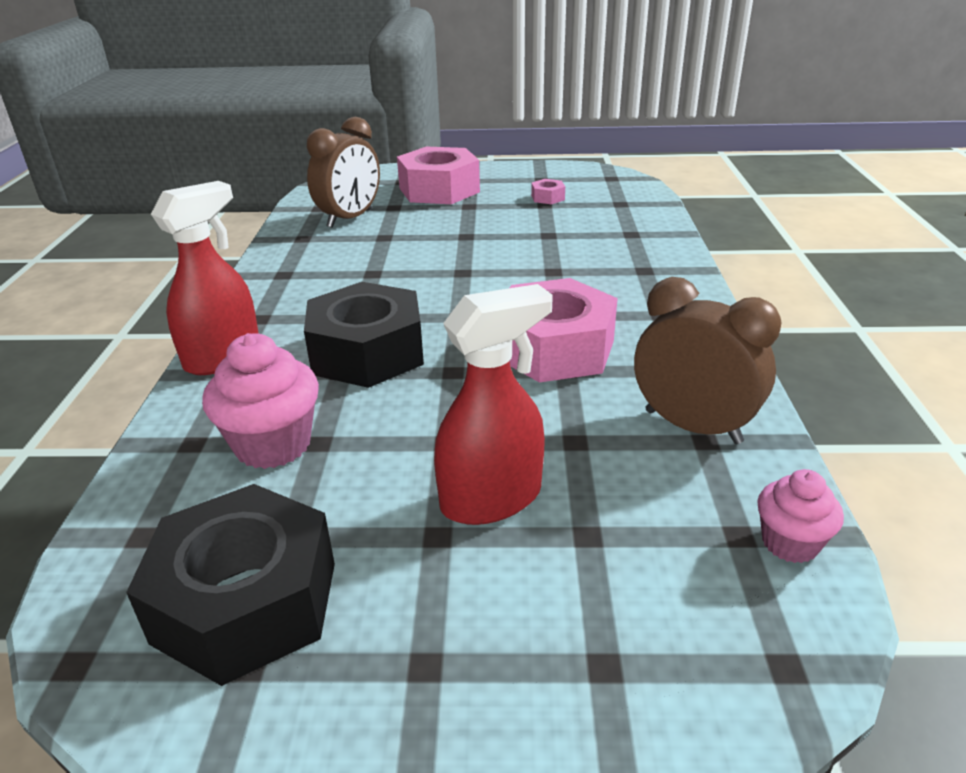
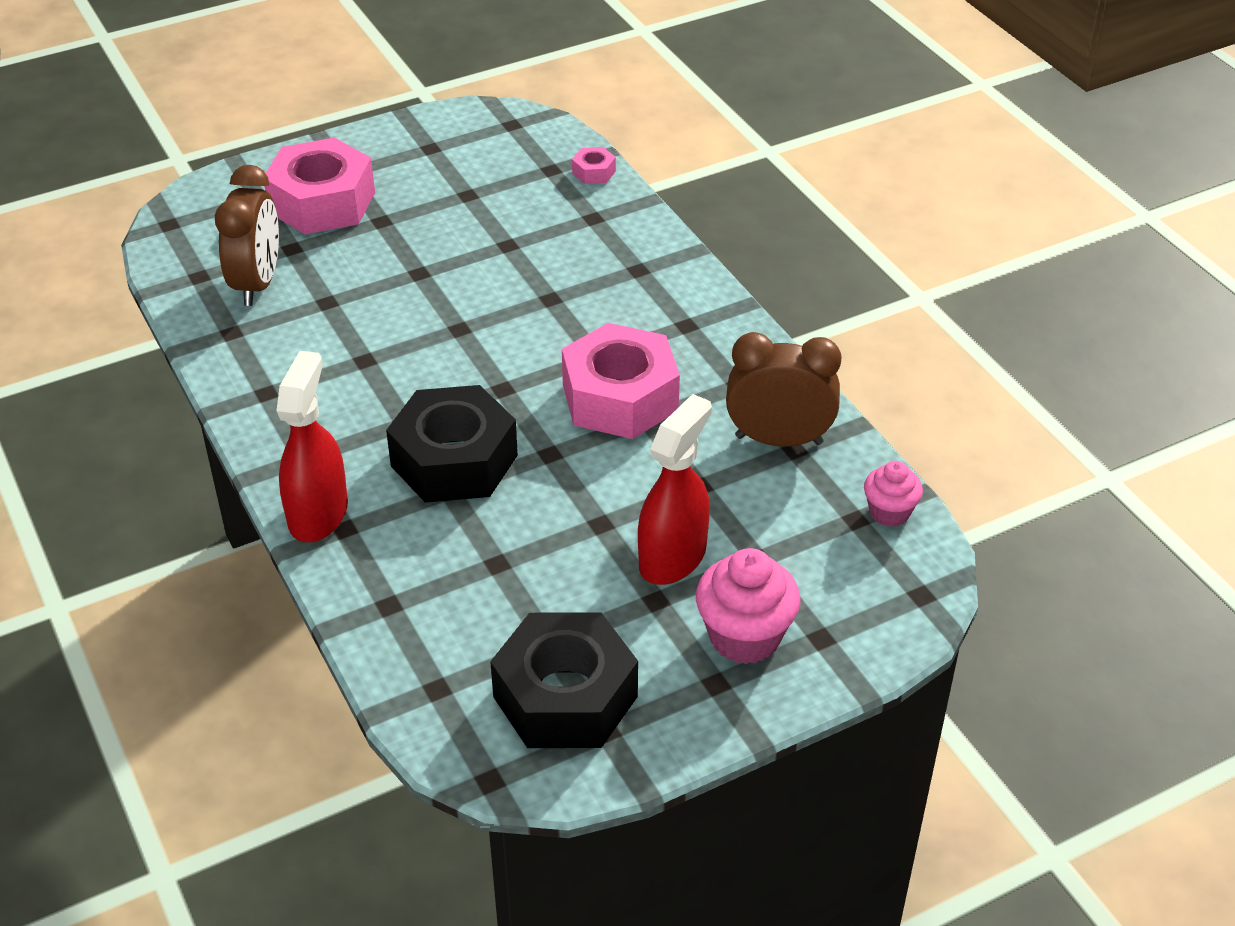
camera: 30 degrees left, 10 degrees up
pink cupcake [202,333,319,469] -> pink cupcake moved to [696,548,801,664]
pink nut [531,179,565,204] -> pink nut moved to [572,147,616,184]

